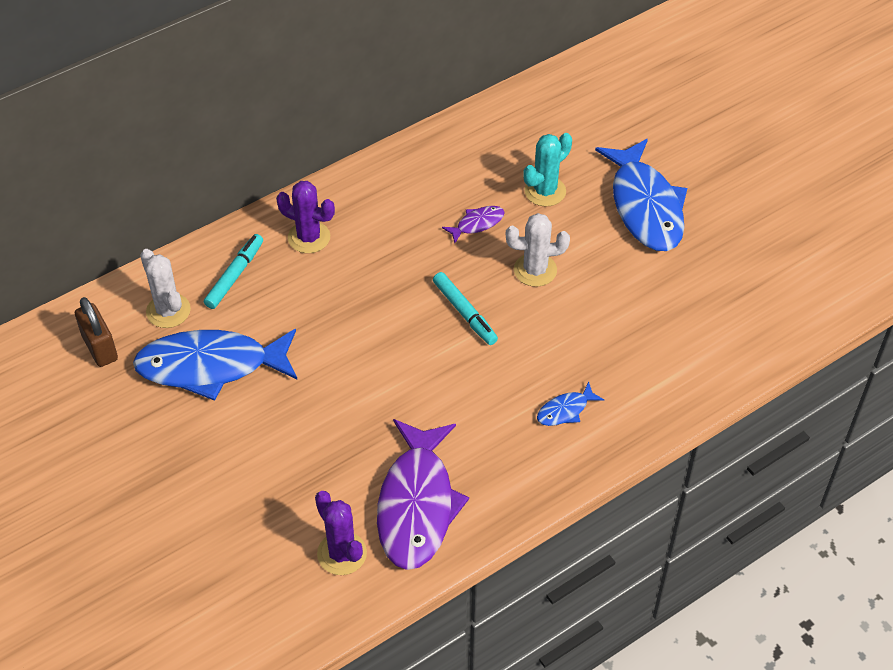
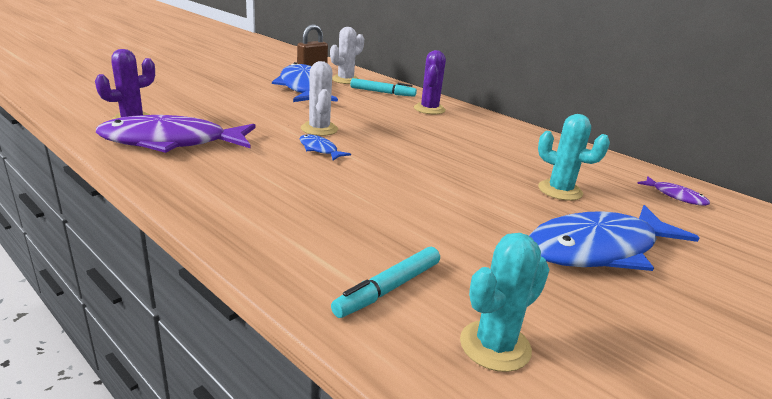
camera: 75 degrees right, 25 degrees down
turquoise marker [433,272,498,345] -> turquoise marker moved to [331,247,440,318]
purple fish [442,206,505,243] -> purple fish moved to [637,176,710,206]
white cactus [506,213,570,287] -> white cactus moved to [301,61,338,136]
blue fish [537,382,604,426] -> blue fish moved to [300,134,351,160]
none -> turquoise cactus [460,233,550,372]

